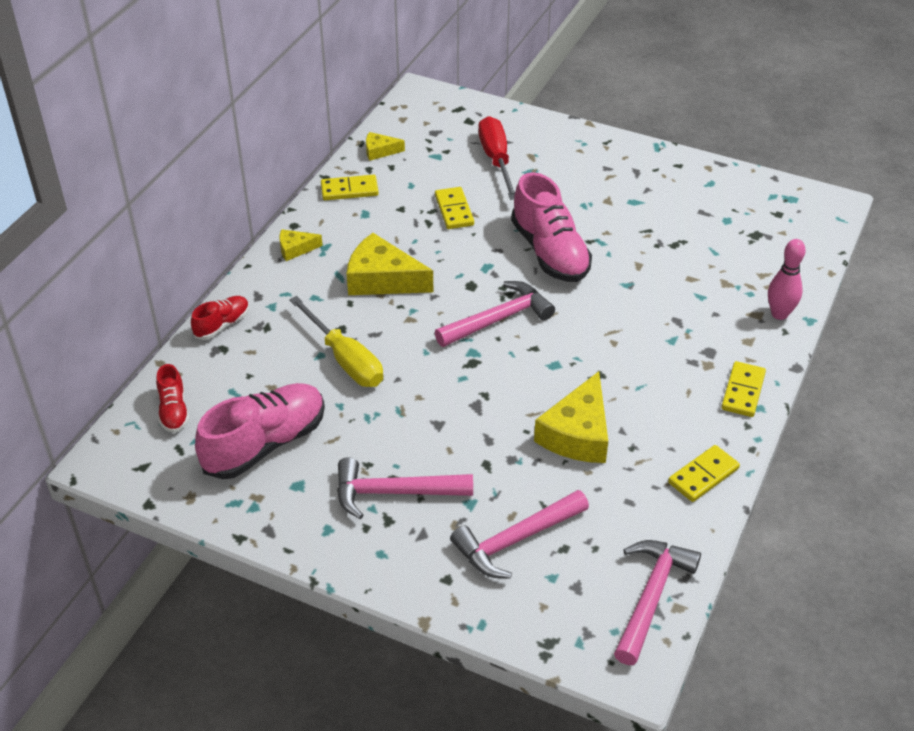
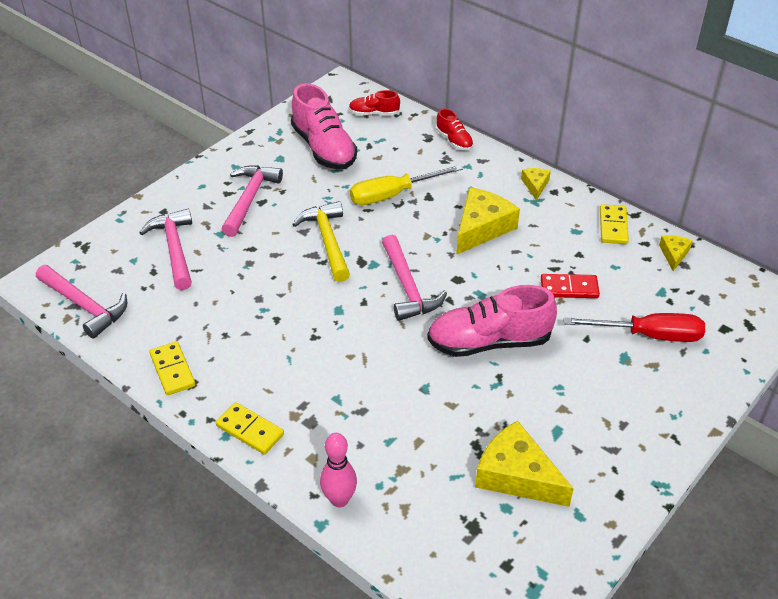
camera: 105 degrees right, 0 degrees up
yellow domino [435,187,474,229] -> red domino [541,274,600,298]
yellow cheese [534,371,608,463] -> yellow cheese moved to [475,421,574,507]
none -> yellow hammer [292,201,350,282]

